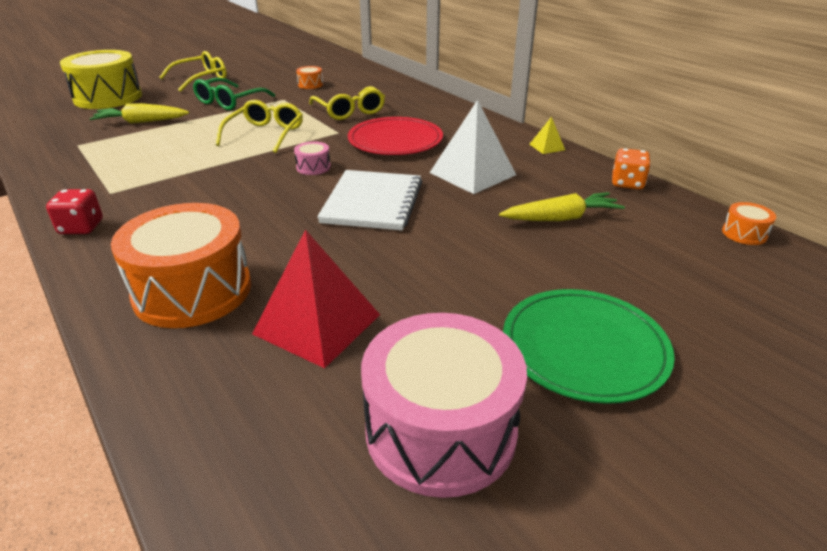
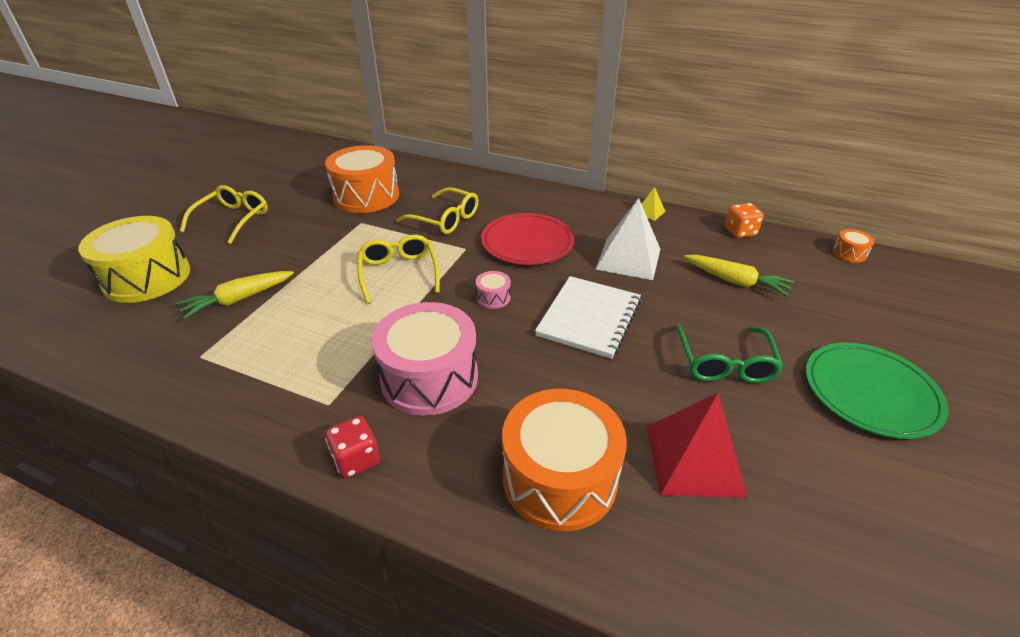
camera: 30 degrees left, 5 degrees up
green glasses [193,78,275,110] -> green glasses moved to [675,324,784,383]
orange drum [296,66,323,89] -> orange drum [325,145,399,213], size x2.40
white notebook [317,170,422,230] -> white notebook turned 45 degrees clockwise [535,276,641,359]
pink drum [361,313,527,498] -> pink drum moved to [371,302,478,416]
yellow carrot [499,192,625,221] -> yellow carrot turned 75 degrees clockwise [684,255,794,297]

